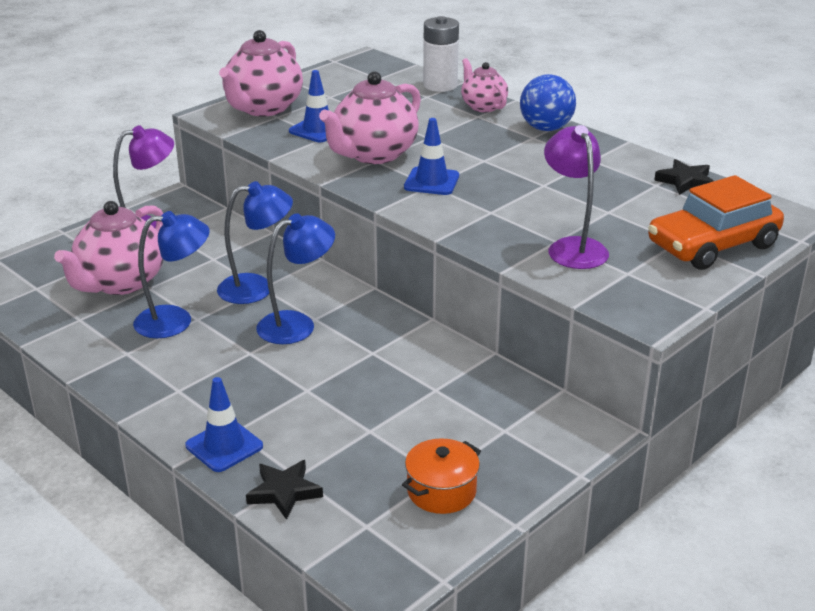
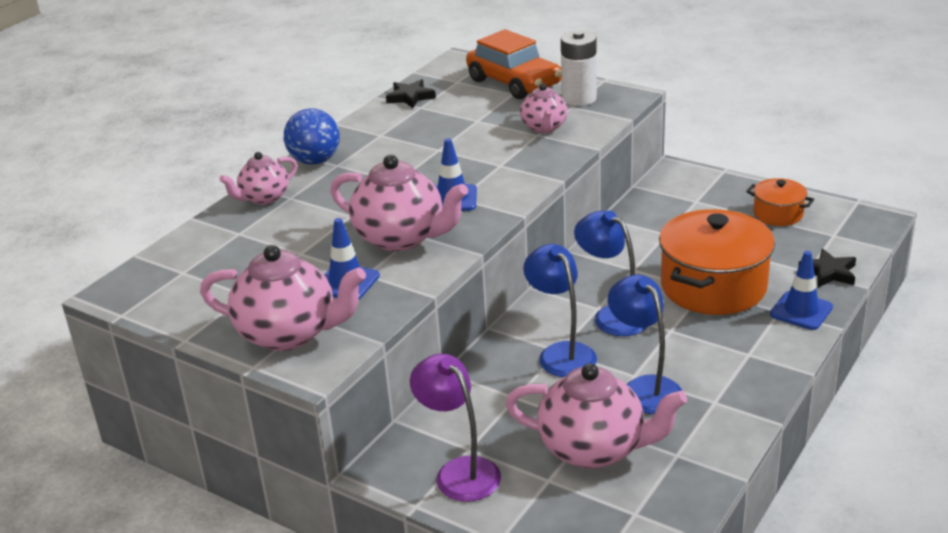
camera: 100 degrees left, 0 degrees up
white battery [423,16,459,92] -> white battery moved to [561,31,597,106]
purple lamp [544,125,609,269] -> pink teapot [520,83,567,133]
none -> orange pot [659,209,775,315]

